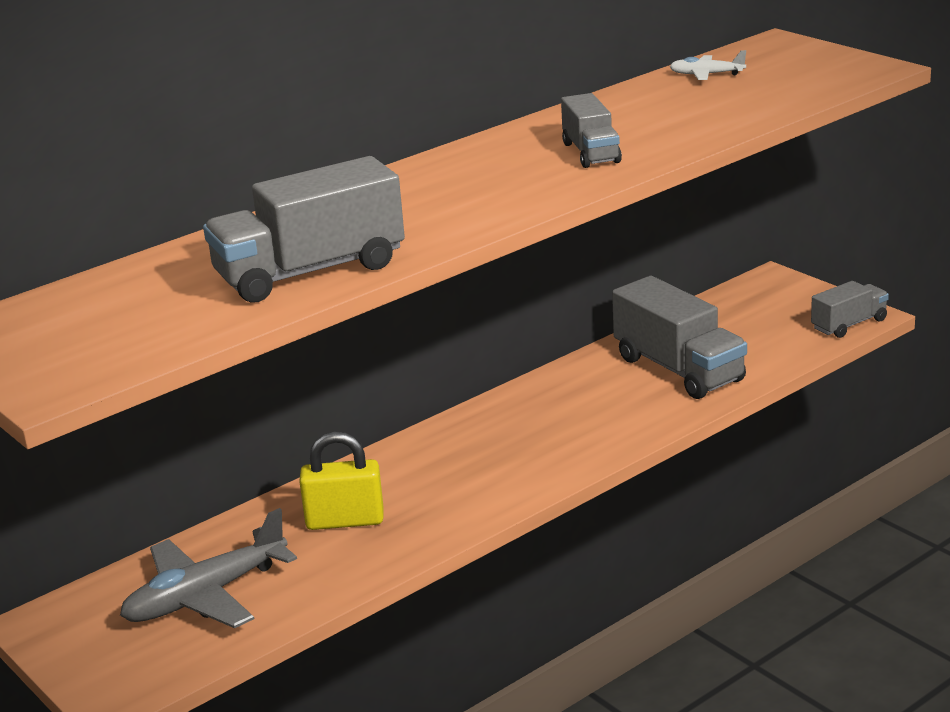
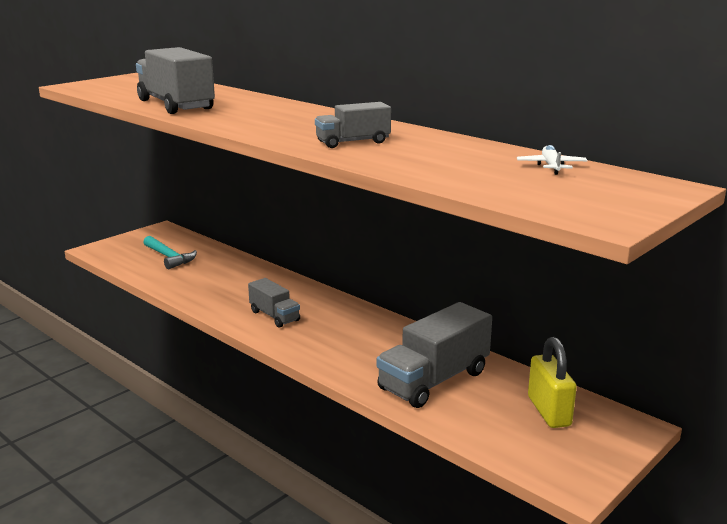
camera: 80 degrees right, 5 degrees down
grey plane [120,508,297,628] -> turquoise hammer [143,236,197,269]
yellow padlock [299,431,384,530] -> yellow padlock moved to [528,337,577,428]
grey truck [811,281,889,338] -> grey truck moved to [248,278,300,328]

